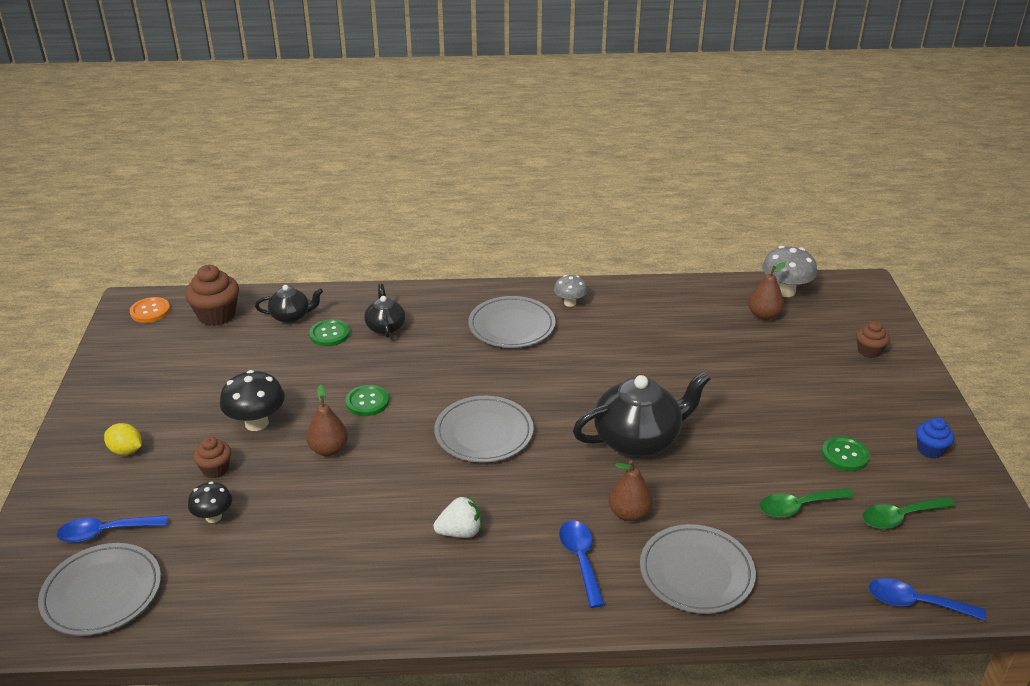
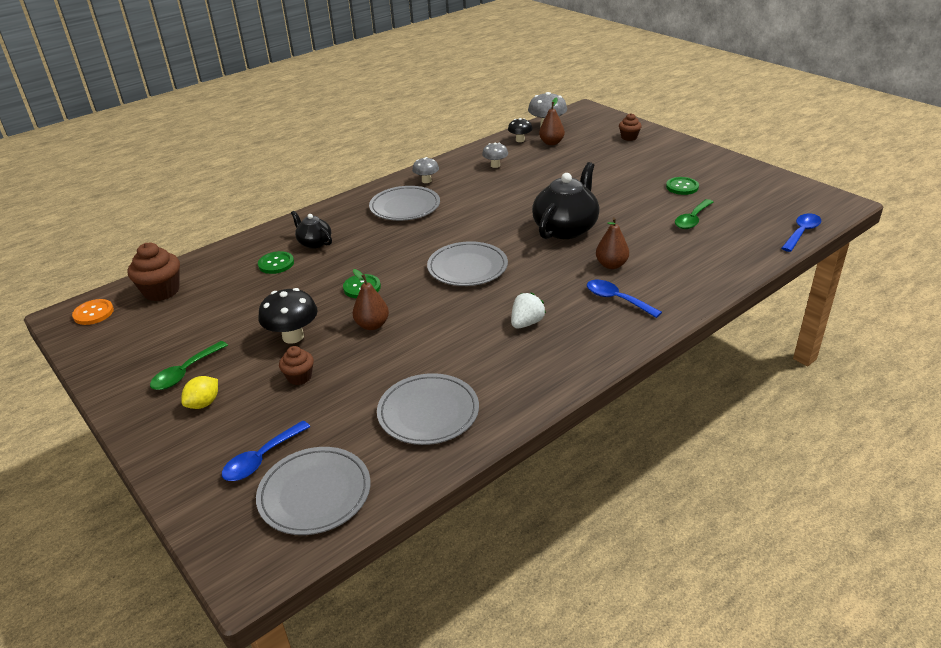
camera: 35 degrees left, 0 degrees up
yellow lemon [104,423,142,455] -> yellow lemon turned 45 degrees counterclockwise [181,376,218,409]
black mushroom [188,481,232,523] -> black mushroom moved to [508,118,533,142]
black teapot [255,285,323,323] -> none
grey plate [640,524,756,614] -> grey plate moved to [377,373,479,445]
green spoon [862,497,955,529] -> green spoon moved to [150,341,228,390]
blue spoon [869,578,986,621] -> blue spoon turned 150 degrees clockwise [781,213,821,252]
blue cupcake [916,418,954,458] -> none
none -> grey mushroom [482,143,508,168]

